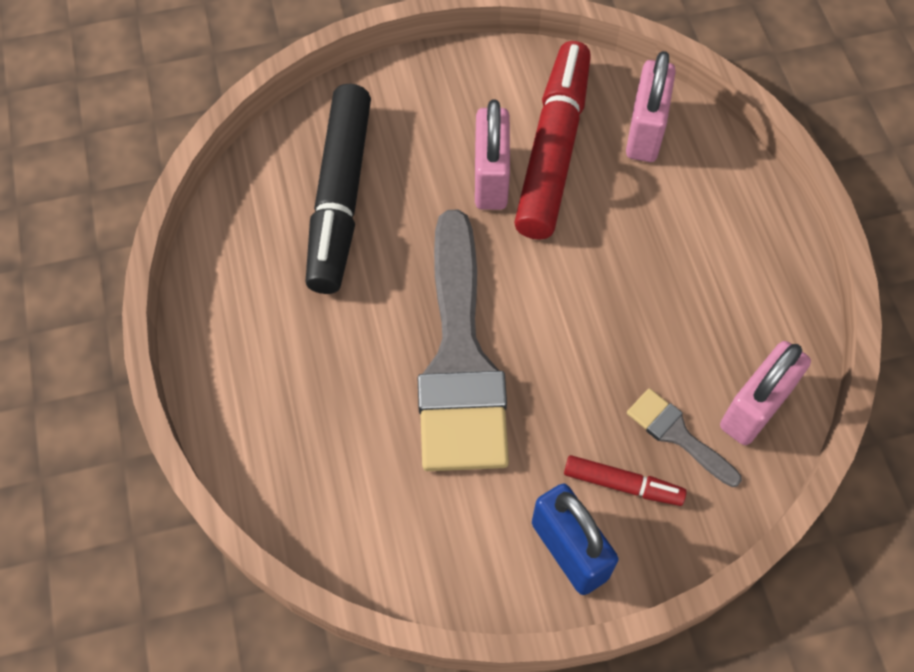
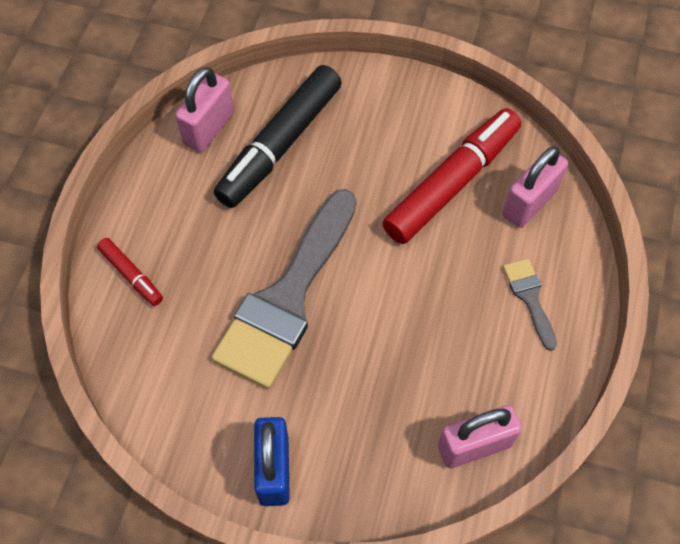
camera: 30 degrees right, 0 degrees up
pink padlock [475,100,510,210] -> pink padlock moved to [175,67,234,152]
red marker [564,455,686,506] -> red marker moved to [97,238,163,306]
grey brush [627,388,742,487] -> grey brush moved to [503,259,557,351]

